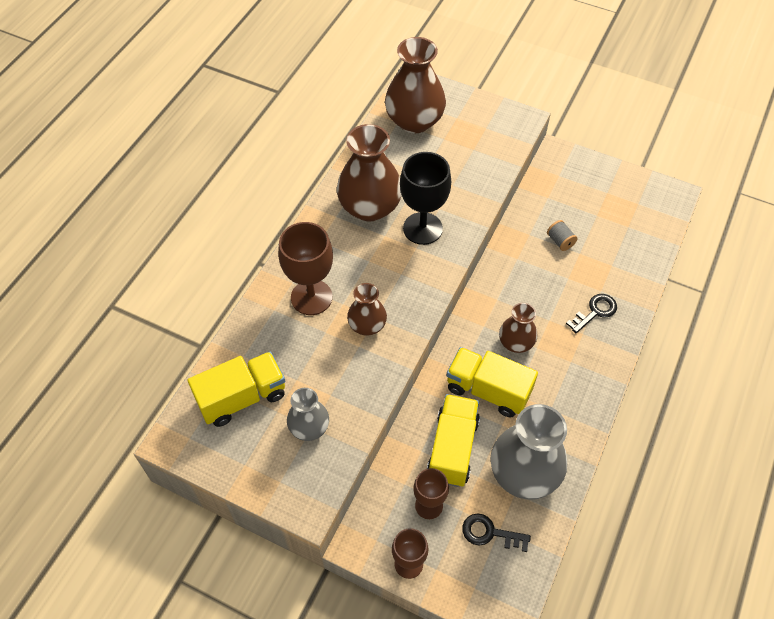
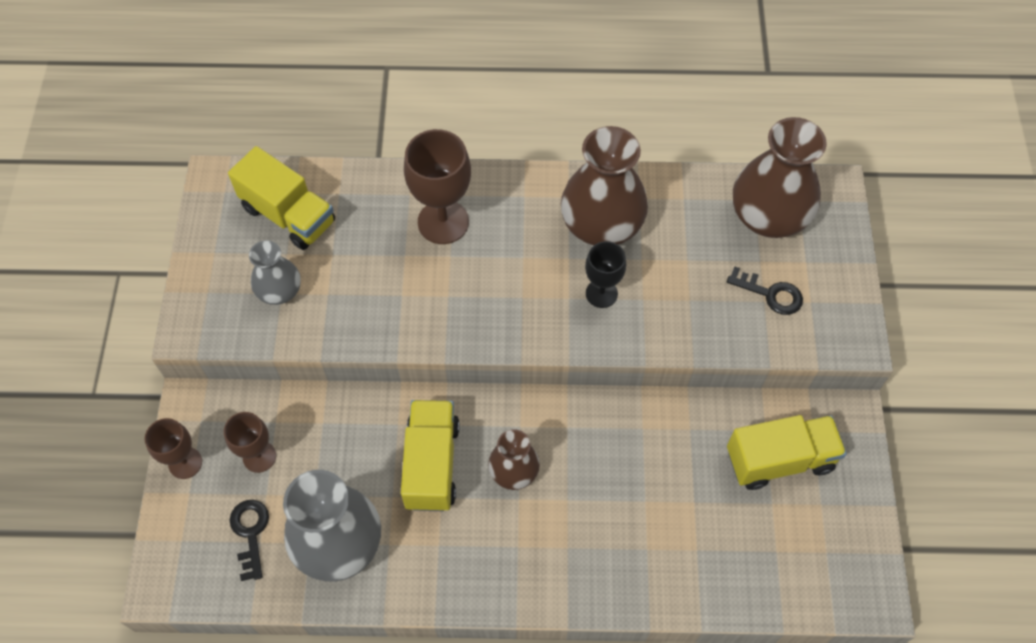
camera: 65 degrees right, 5 degrees up
brown vase [347,283,387,336] -> none
black goblet [400,152,451,245] -> black goblet [585,241,626,308], size x0.61
yellow truck [427,394,480,487] -> yellow truck moved to [727,415,847,490]
grey spool [547,220,578,251] -> none
black key [566,294,617,333] -> black key moved to [727,266,803,315]

